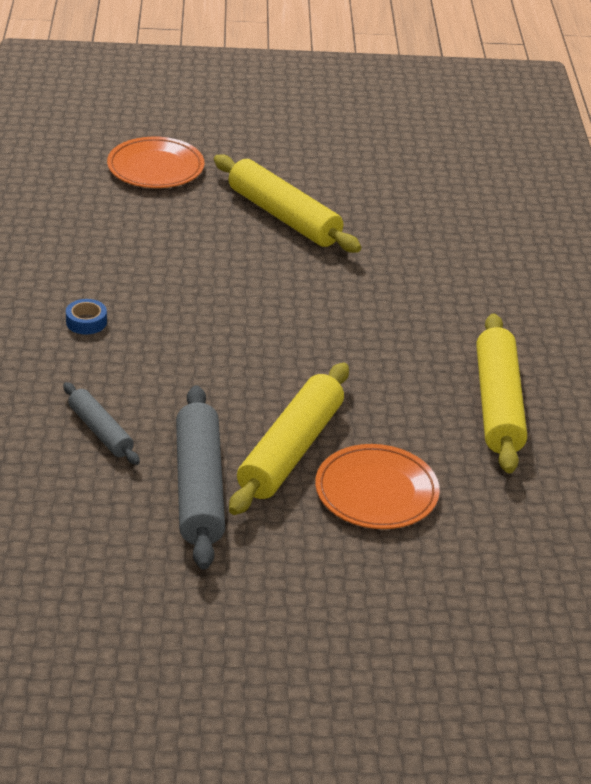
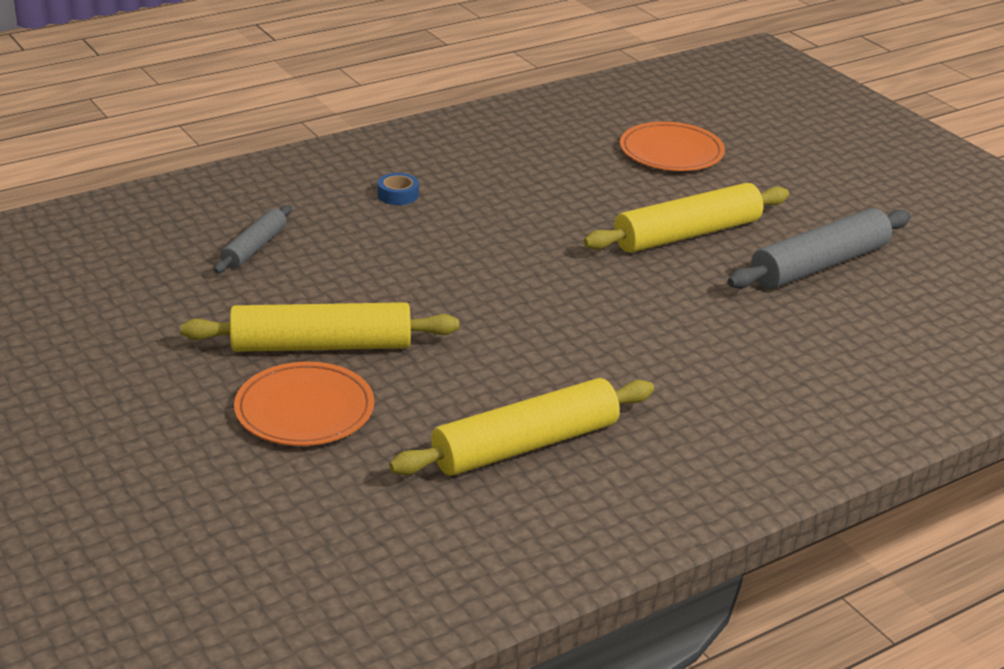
camera: 60 degrees right, 5 degrees down
grey rolling pin [176,385,225,569] -> grey rolling pin moved to [728,208,911,289]
yellow rolling pin [214,154,361,253] -> yellow rolling pin turned 45 degrees clockwise [583,183,789,253]

